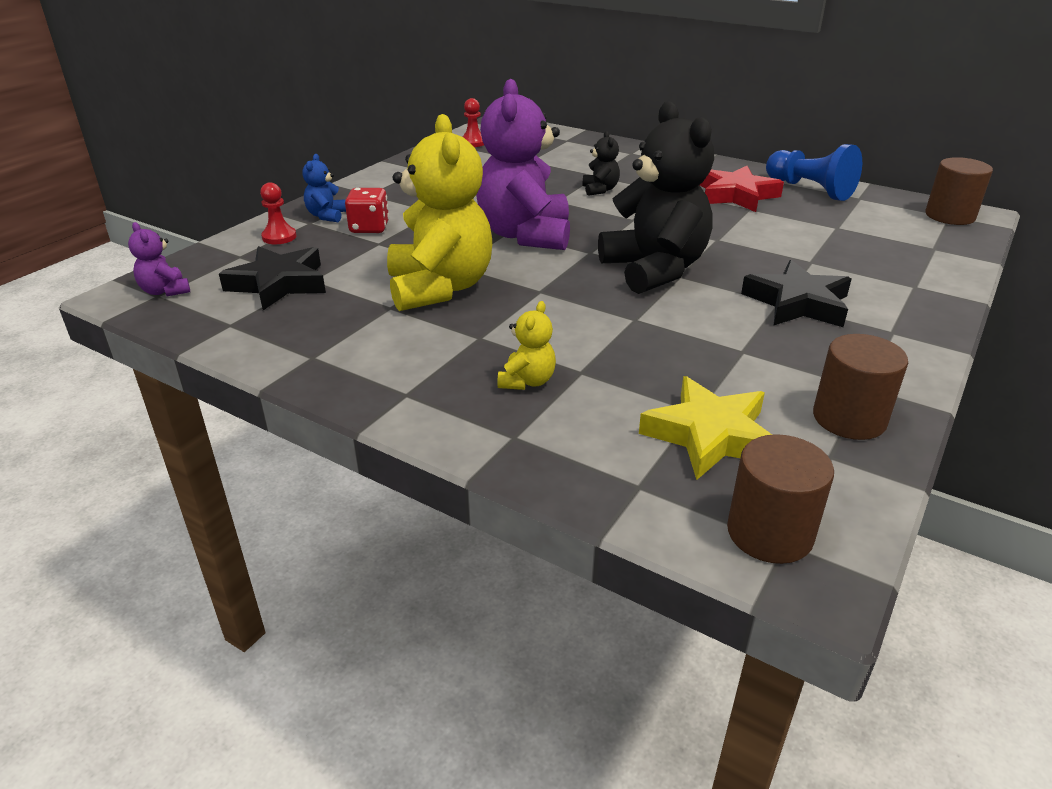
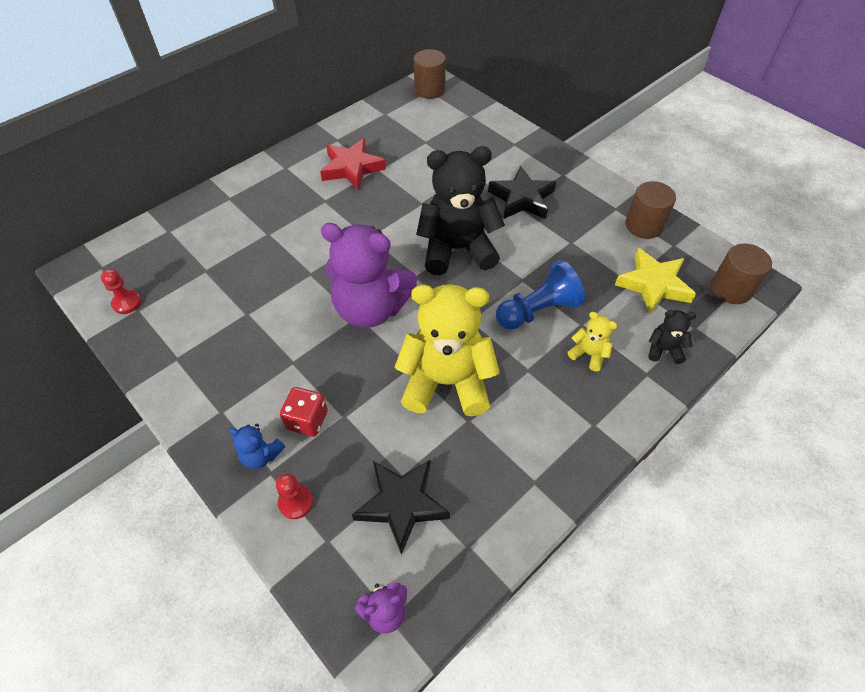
camera: 75 degrees left, 20 degrees up
black teddy bear [582,131,620,196] -> black teddy bear moved to [648,310,696,364]
blue pawn [766,144,862,201] -> blue pawn moved to [496,260,586,330]

